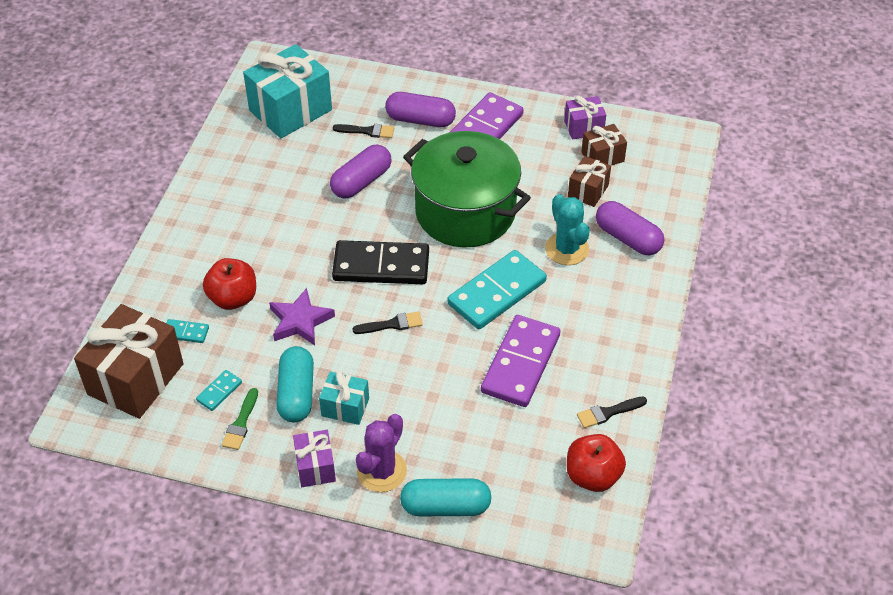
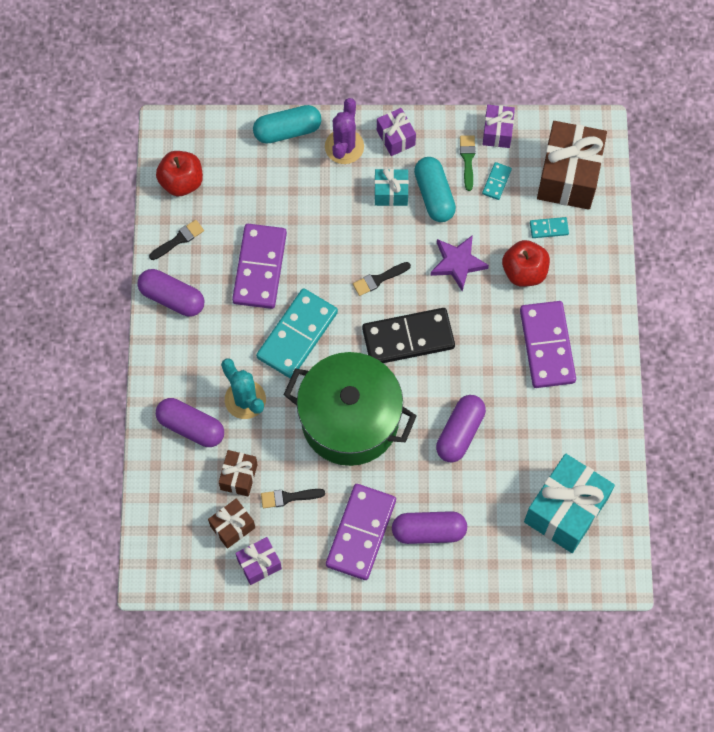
camera: 165 degrees right, 20 degrees up
black brush [333,124,394,138] -> black brush moved to [261,489,325,508]
none -> purple capsule [137,269,204,317]
none -> purple gift [483,105,515,148]
none -> purple domino [520,301,576,388]

